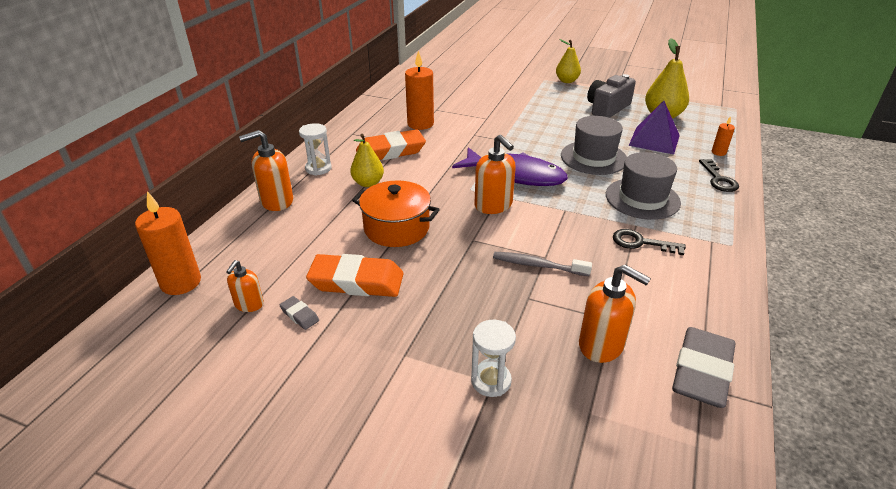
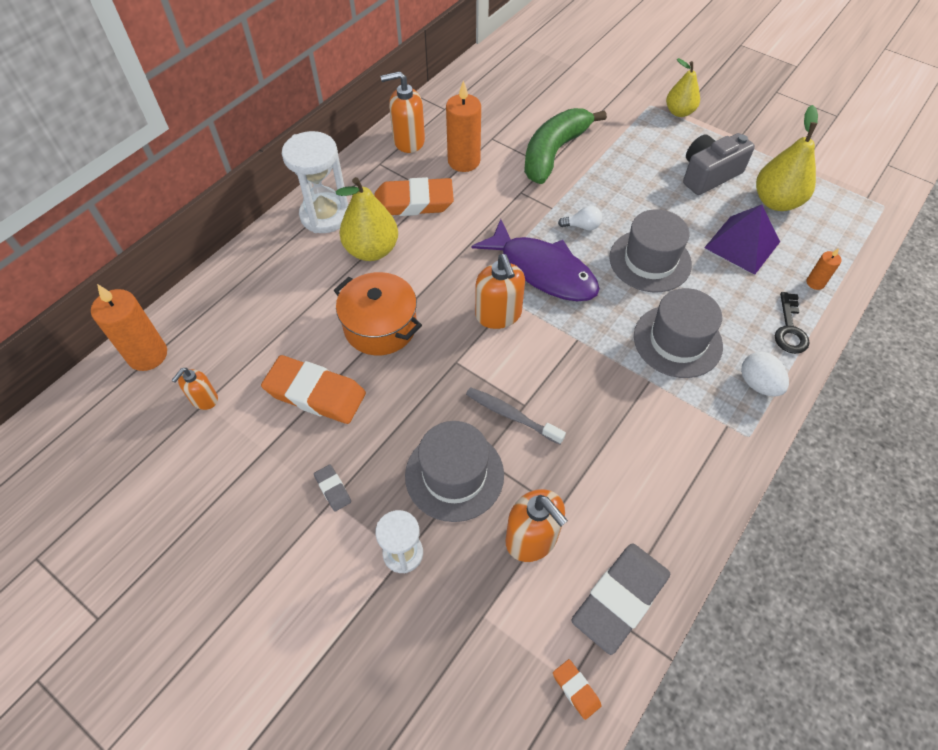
camera: 15 degrees right, 20 degrees up
orange soap dispenser [239,130,293,211] -> orange soap dispenser moved to [381,71,425,153]
grey eraser [280,296,319,330] -> grey eraser moved to [314,465,351,512]
white hourglass [299,123,332,176] -> white hourglass [282,131,348,233], size x1.66
yellow pear [350,134,384,187] -> yellow pear [336,177,398,261], size x1.51
black key [613,229,686,255] -> none
none -> grey hat [405,421,504,522]
none -> green banana [524,108,607,184]
none -> orange eraser [553,659,602,720]
none -> white light bulb [558,206,602,230]
none -> white egg [741,352,789,396]

